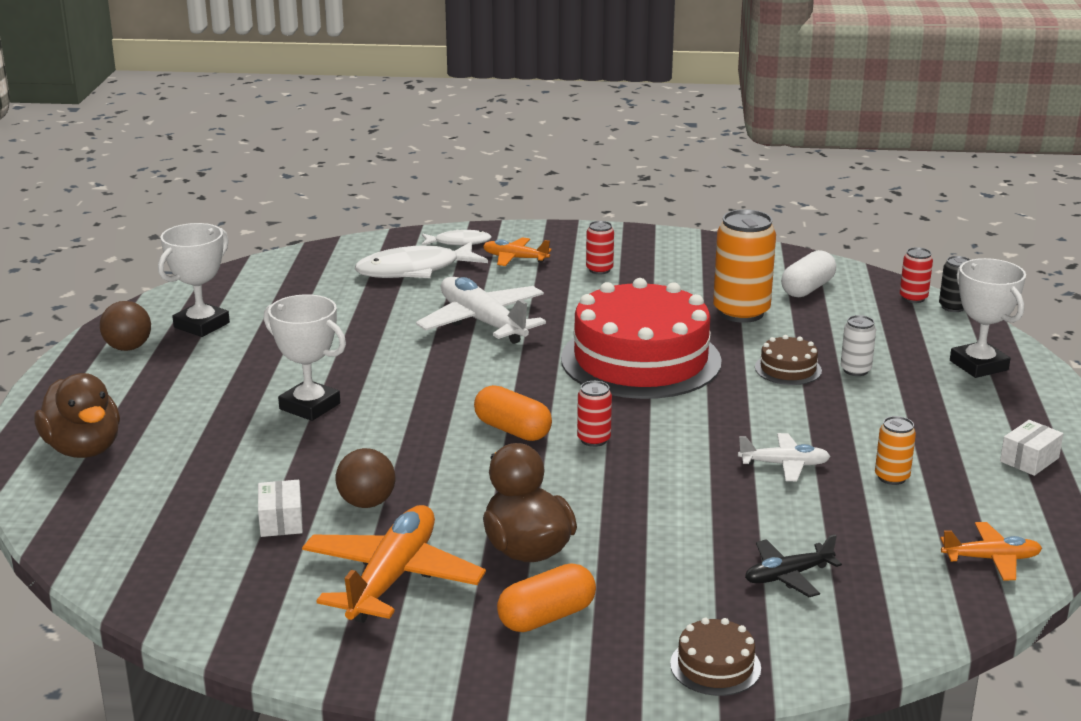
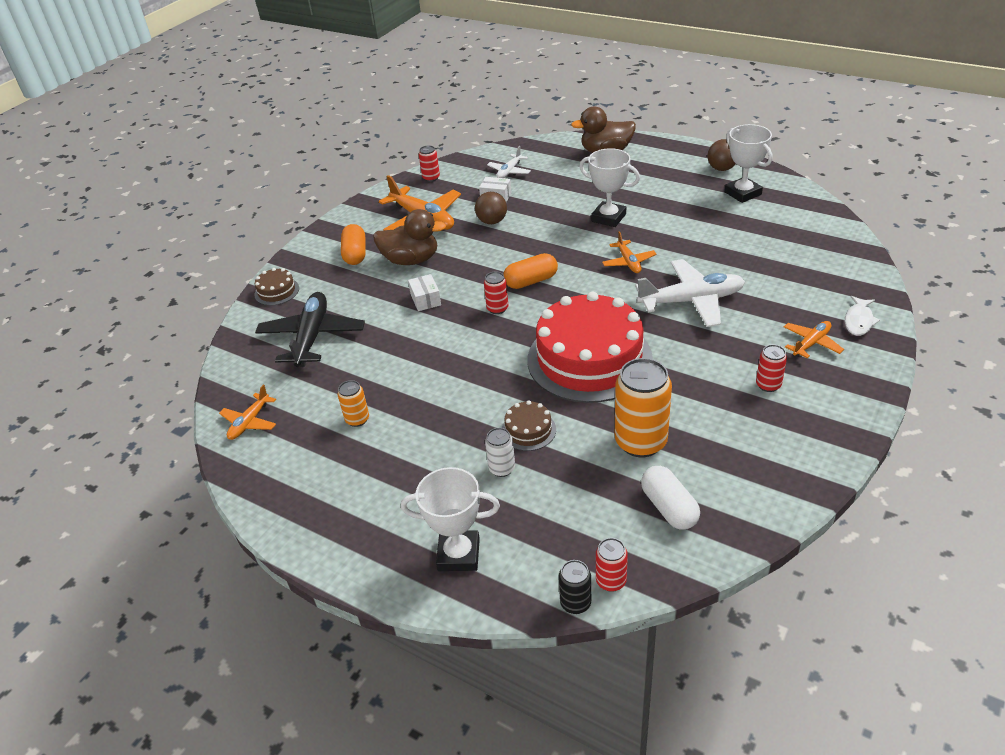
camera: 120 degrees right, 15 degrees up
white trophy [263,294,346,421] -> white trophy turned 60 degrees clockwise [579,148,640,227]
white fish [355,242,488,278] -> none
white plane [738,433,831,481] -> white plane moved to [487,146,531,178]
black plane [745,534,842,597] -> black plane [255,292,365,367], size x1.86
white box [1000,420,1063,476] -> white box moved to [408,274,441,311]
none -> red can [419,145,440,182]
none -> orange plane [602,231,657,273]

